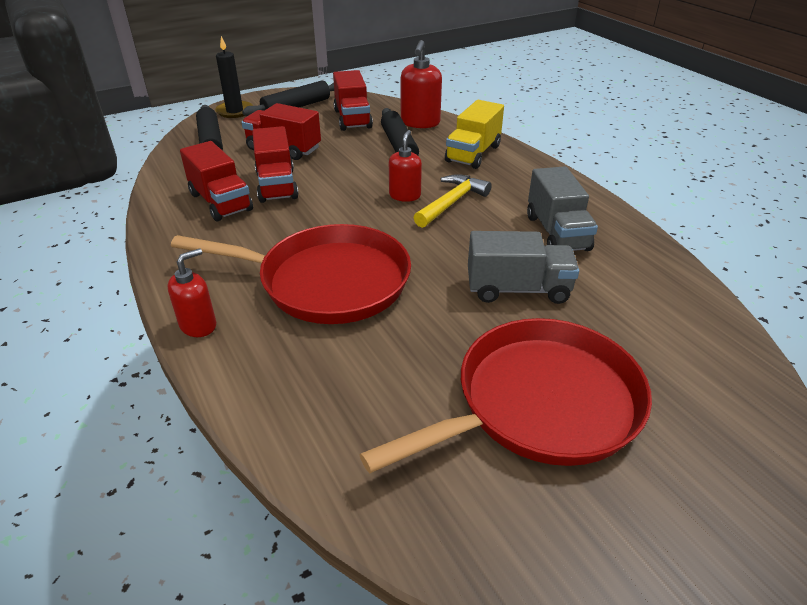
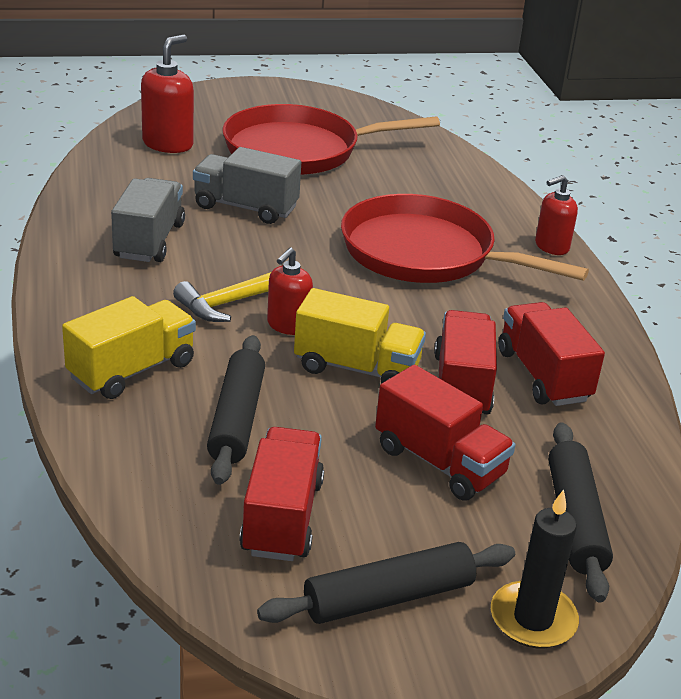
camera: 165 degrees left, 5 degrees down
red soap dispenser [401,40,442,128] -> red soap dispenser moved to [141,35,194,153]
none -> yellow truck [294,288,426,384]

